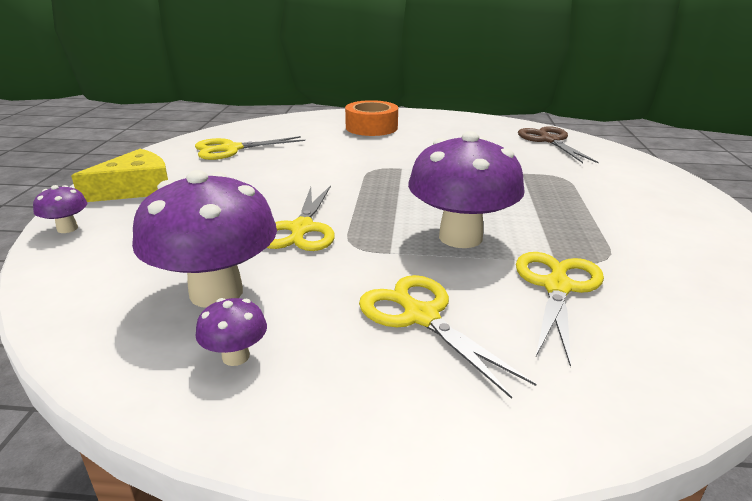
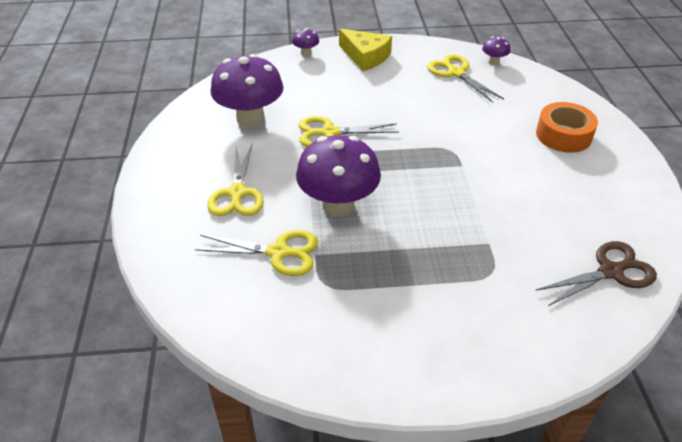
camera: 80 degrees right, 15 degrees up
purple mushroom [195,298,267,366] -> purple mushroom moved to [482,37,510,65]
yellow scissors [359,275,536,399] -> yellow scissors turned 135 degrees clockwise [207,145,264,216]

